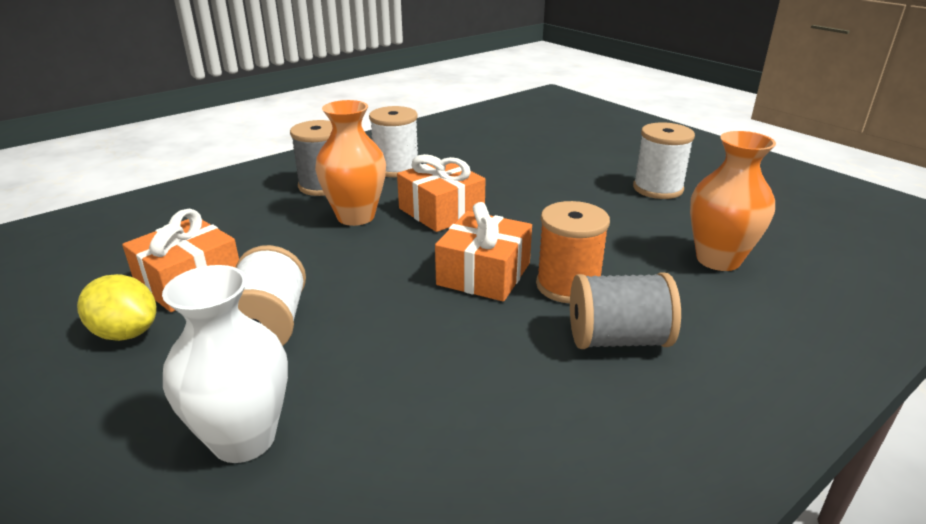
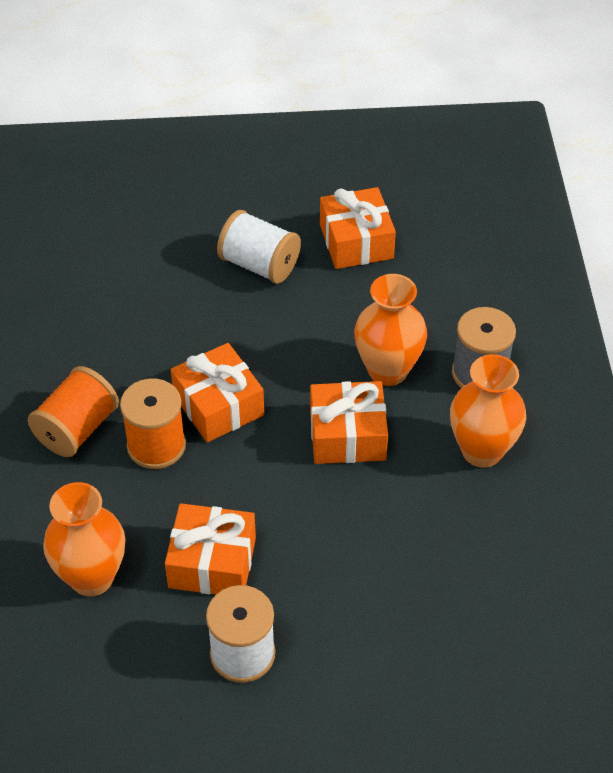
camera: 125 degrees right, 20 degrees up
yellow lemon [77,274,156,341] -> none
white vase [162,265,288,463] -> none
white spool [369,106,418,177] -> orange vase [450,354,526,468]
grey spool [570,272,681,349] -> orange spool [28,366,119,457]
none -> orange gift [165,503,256,594]

